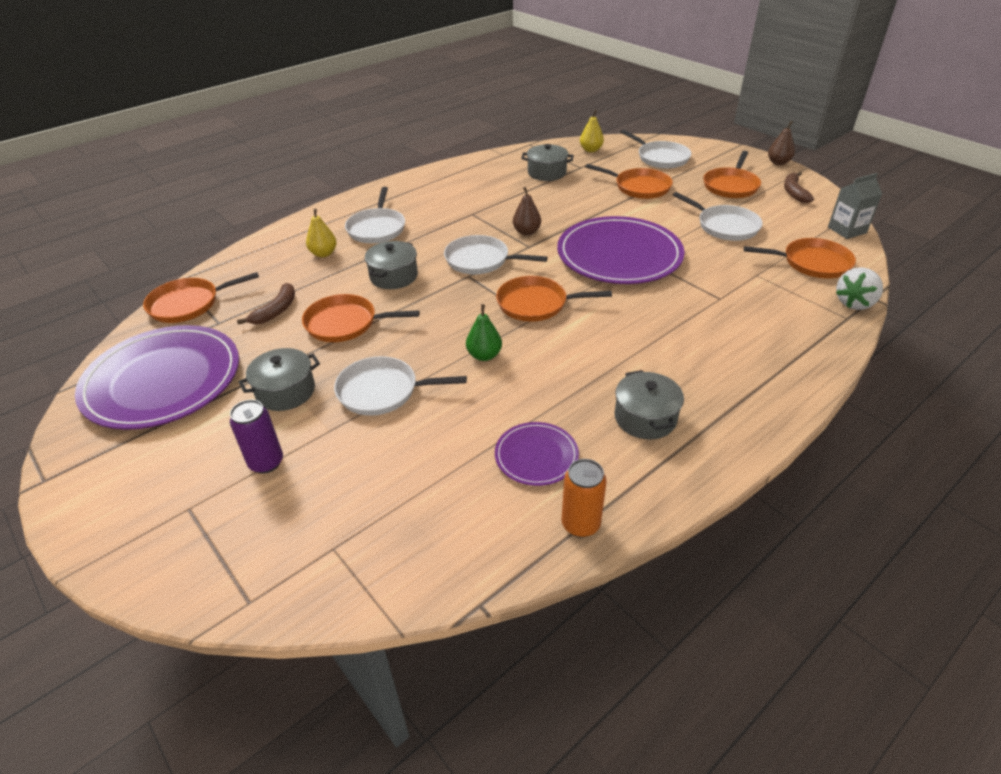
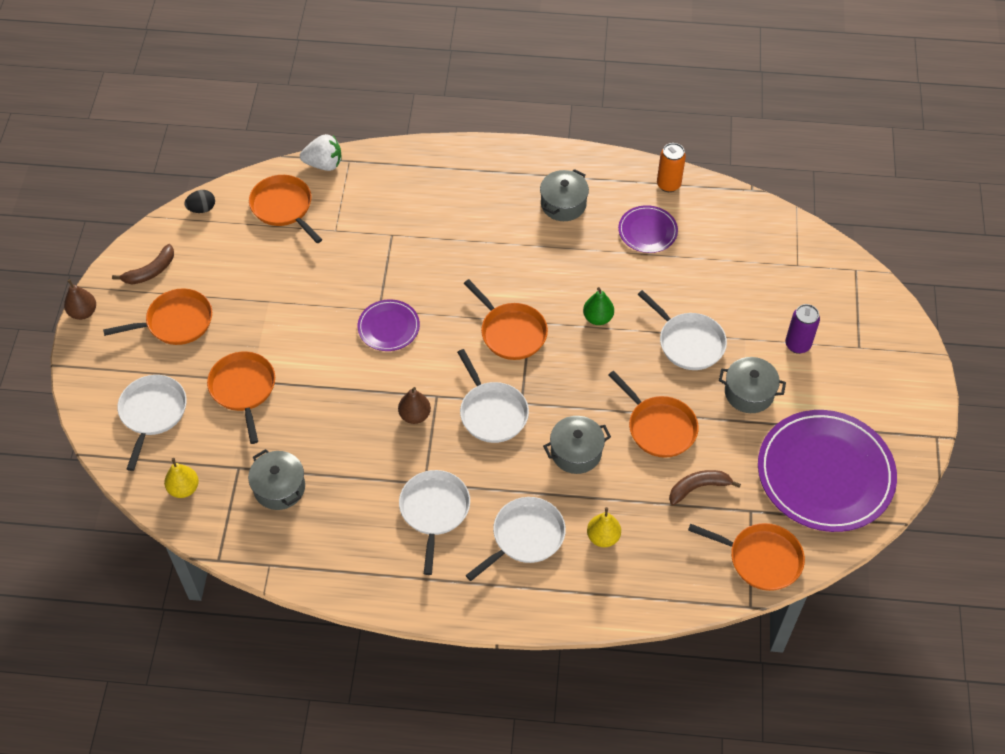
camera: 135 degrees left, 15 degrees up
purple plate [557,216,684,284] -> purple plate [358,299,420,351], size x0.48
white pan [673,192,763,241] -> white pan moved to [399,470,470,575]
grey carton [828,173,882,239] -> black egg [184,190,215,213]

